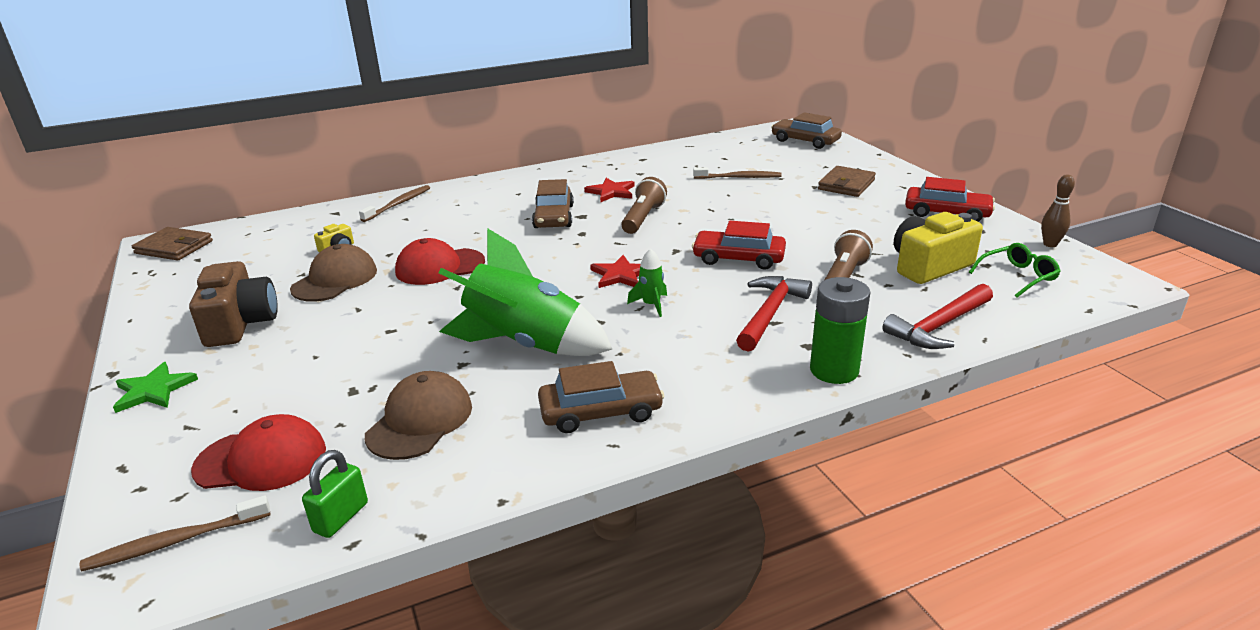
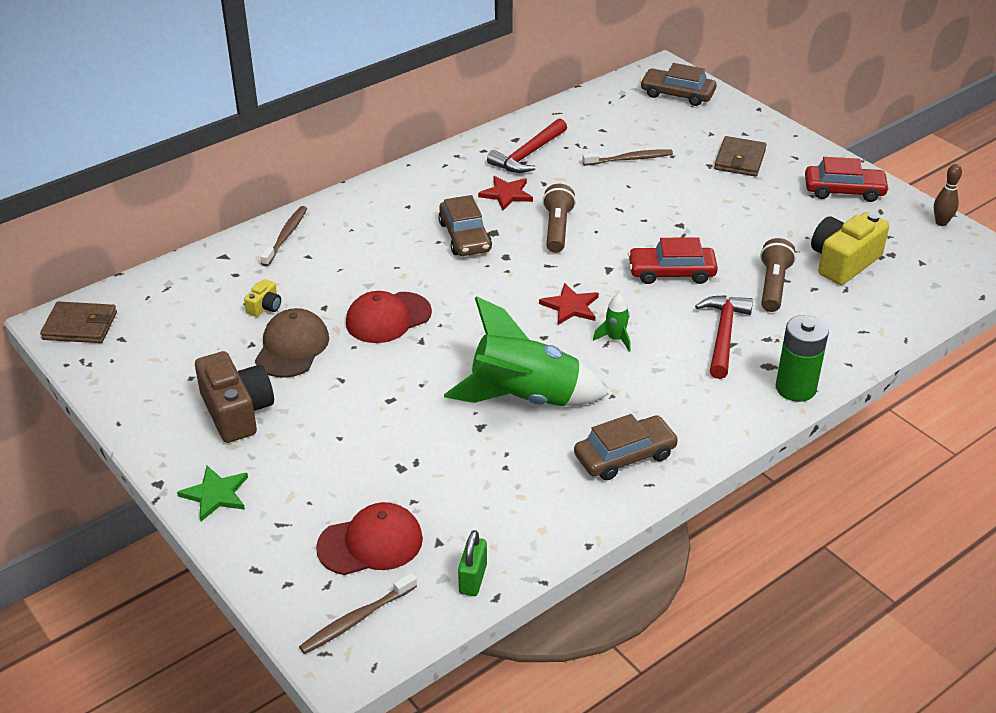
camera: 15 degrees left, 10 degrees up
brown cap [365,371,472,460] -> none
red hammer [882,284,993,349] -> red hammer moved to [487,118,567,173]
green glasses [969,243,1061,297] -> none

